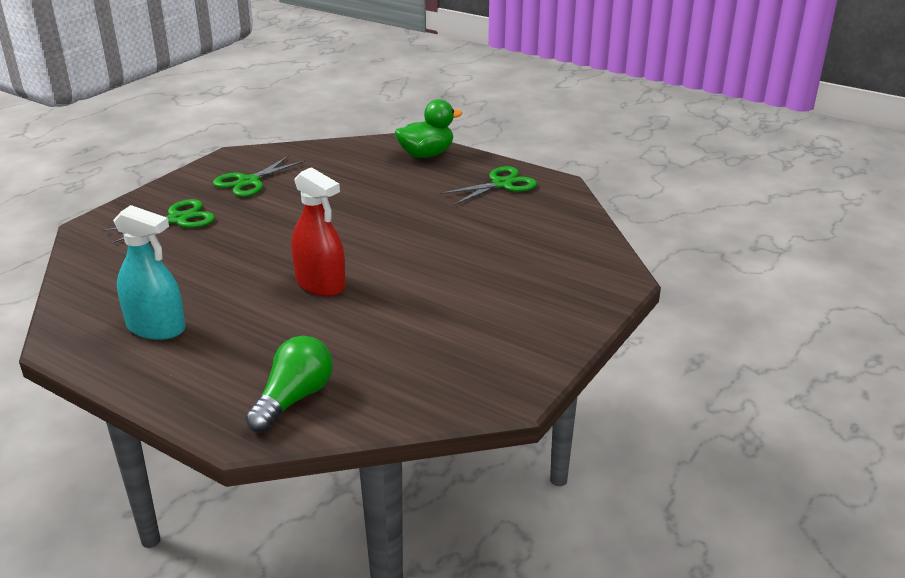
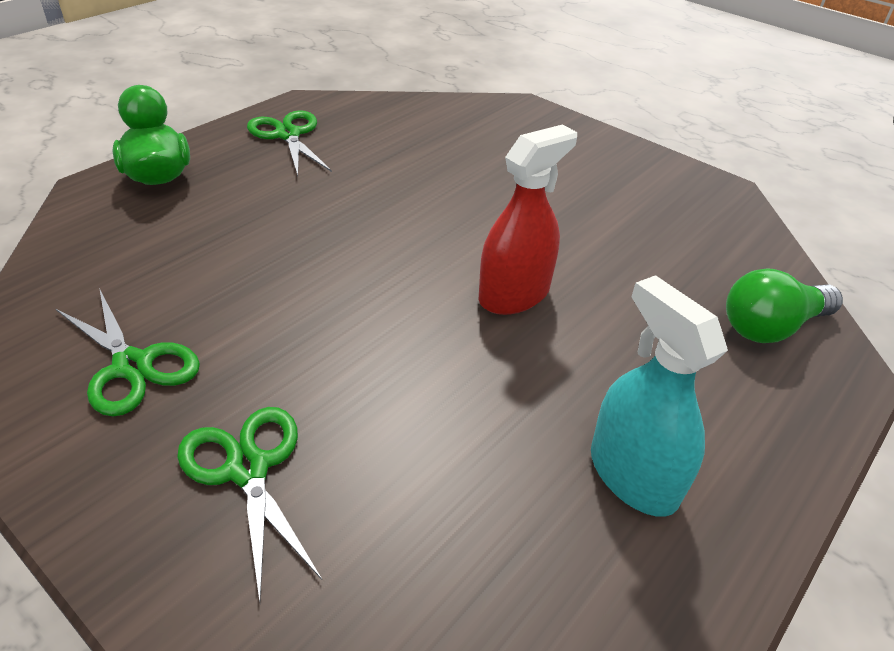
camera: 85 degrees left, 10 degrees up
turquoise spray bottle [113,205,185,340] -> turquoise spray bottle turned 60 degrees counterclockwise [591,275,728,517]
green light bulb [245,336,333,433] -> green light bulb turned 60 degrees counterclockwise [726,268,843,343]

